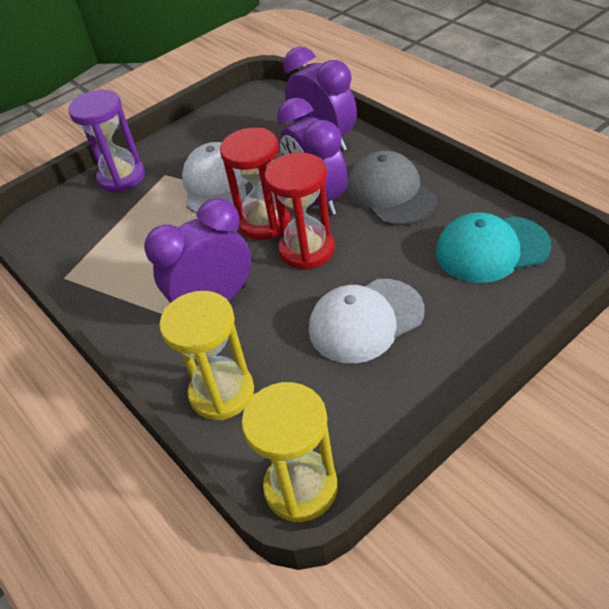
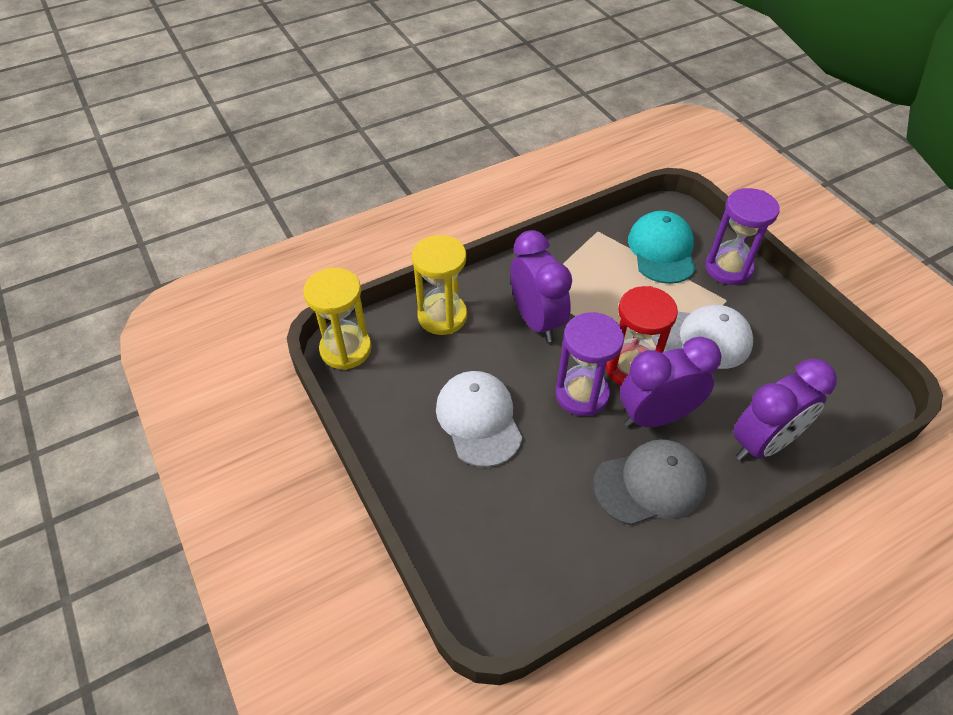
camera: 95 degrees right, 5 degrees up
red hourglass [265,152,335,270] -> purple hourglass [555,312,624,416]
turquoise cap [436,212,551,283] -> turquoise cap moved to [628,211,696,284]

